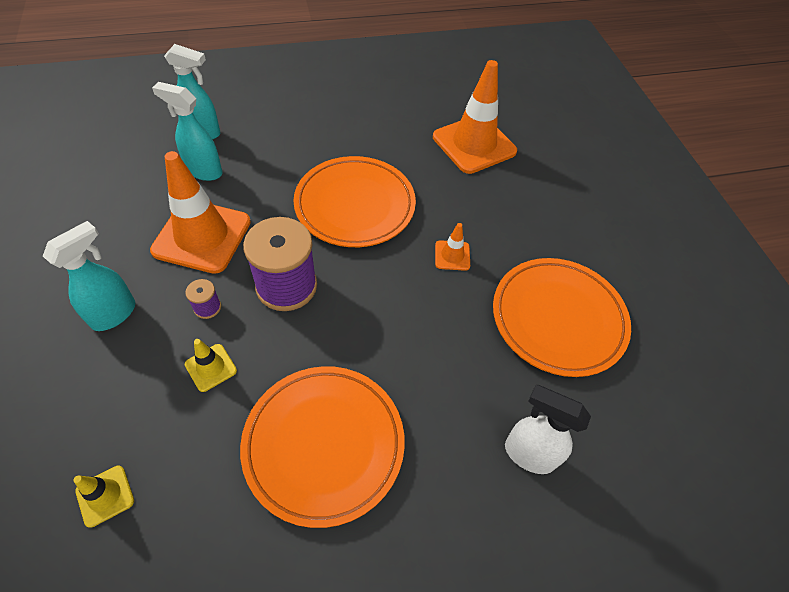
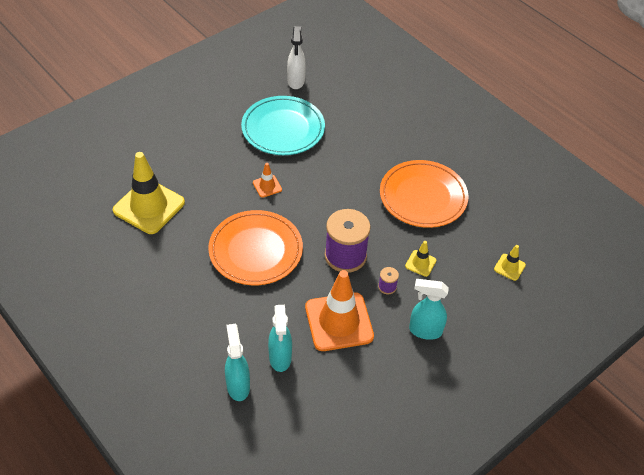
camera: 115 degrees left, 5 degrees down
orange traffic cone [433,60,517,174] -> yellow traffic cone [113,152,185,234]
orange plate [493,258,631,377] -> turquoise plate [241,96,325,155]
white spray bottle [505,385,591,474] -> white spray bottle moved to [287,26,306,89]

